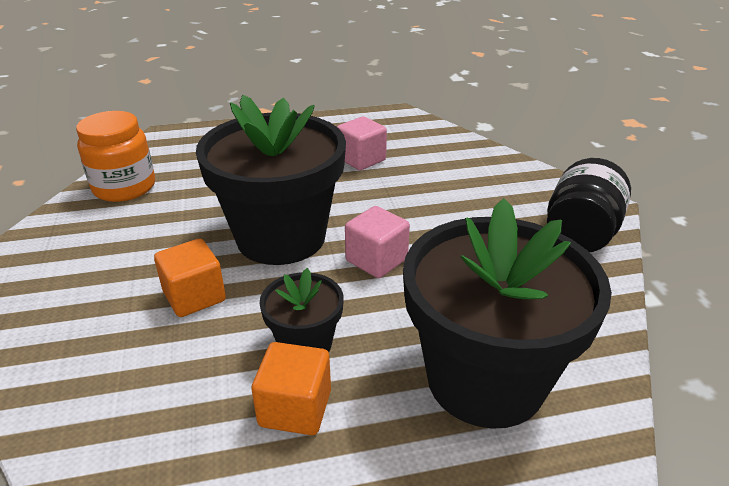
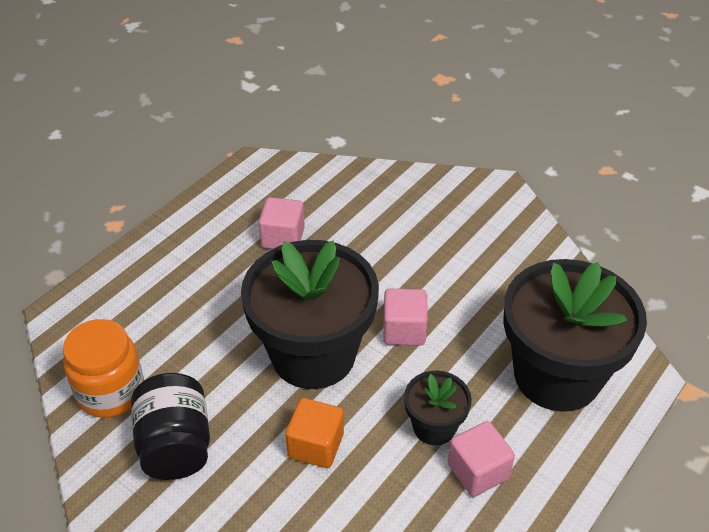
camera: 40 degrees left, 10 degrees up
orange cube [251,342,331,435] -> pink cube [448,421,515,497]
black jar [547,158,631,252] -> black jar moved to [131,373,210,480]

